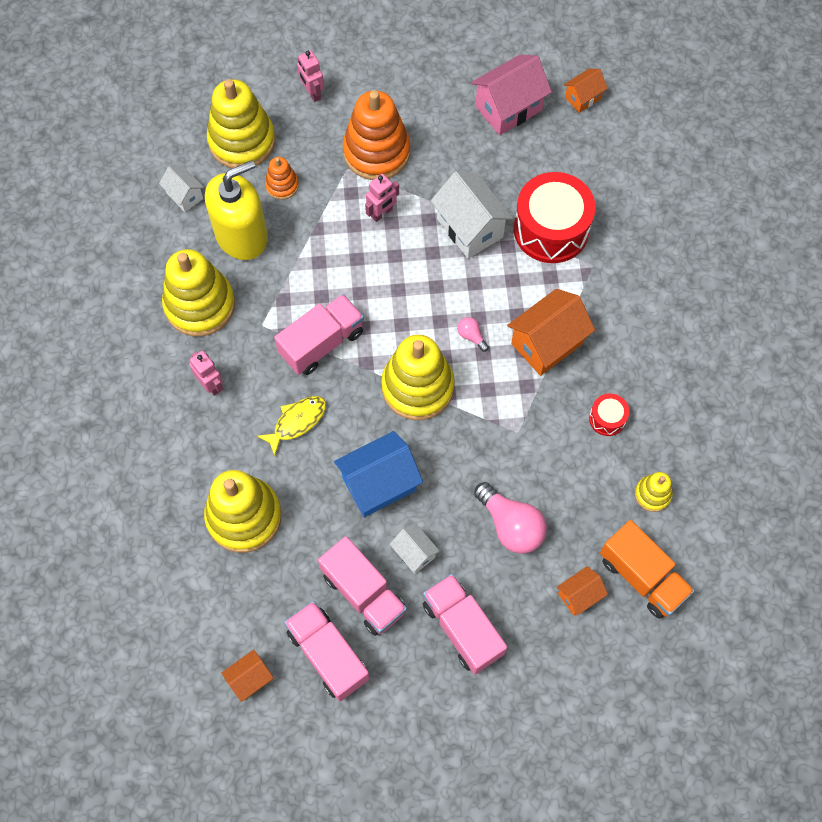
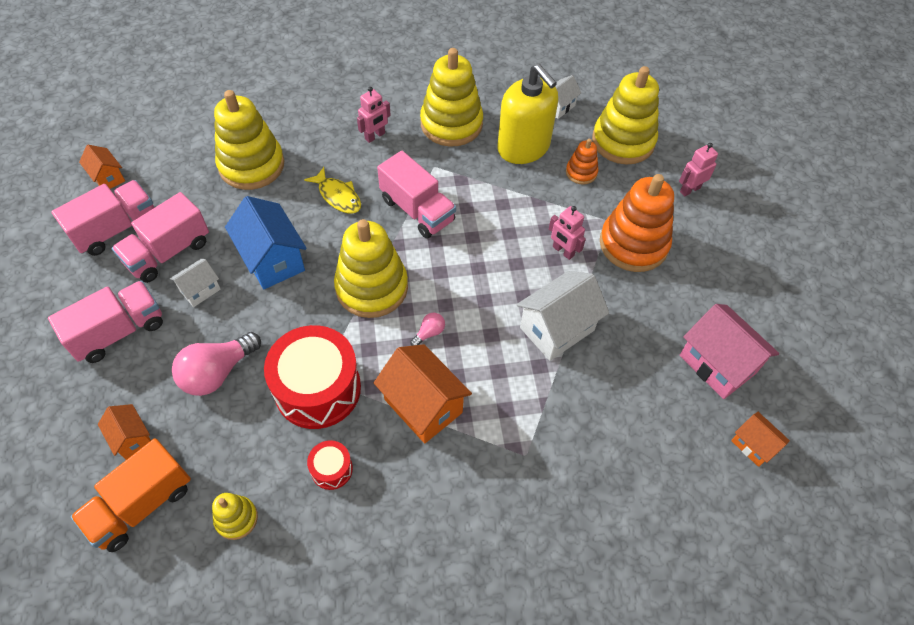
camera: 85 degrees right, 10 degrees down
red drum [514,172,595,263] -> red drum moved to [264,325,361,429]

